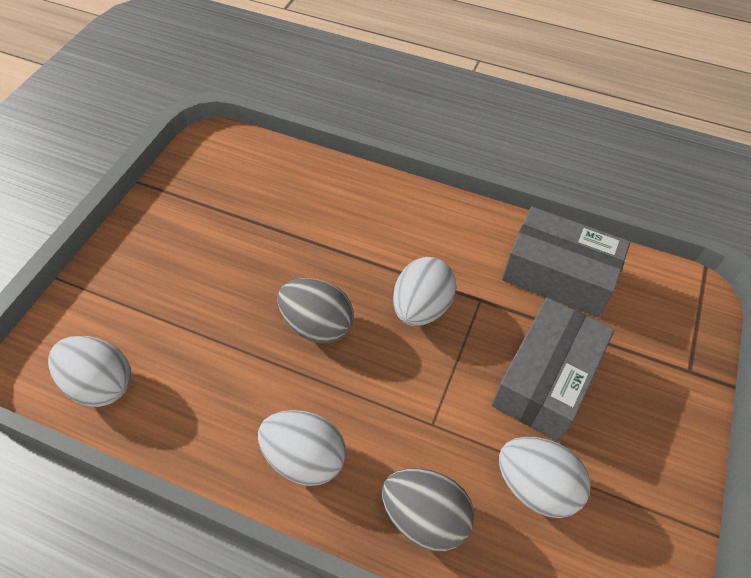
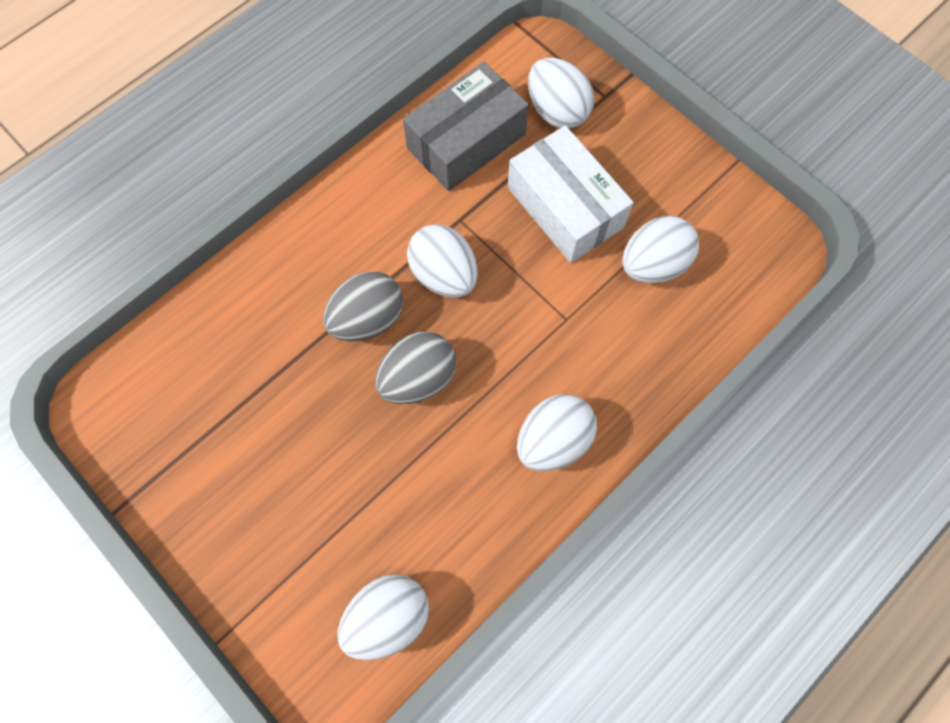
camera: 65 degrees left, 15 degrees up
grey egg [382,468,474,552] -> grey egg moved to [323,271,403,341]
grey box [492,298,615,441] -> white box [508,125,634,263]
none -> white egg [528,58,594,129]

